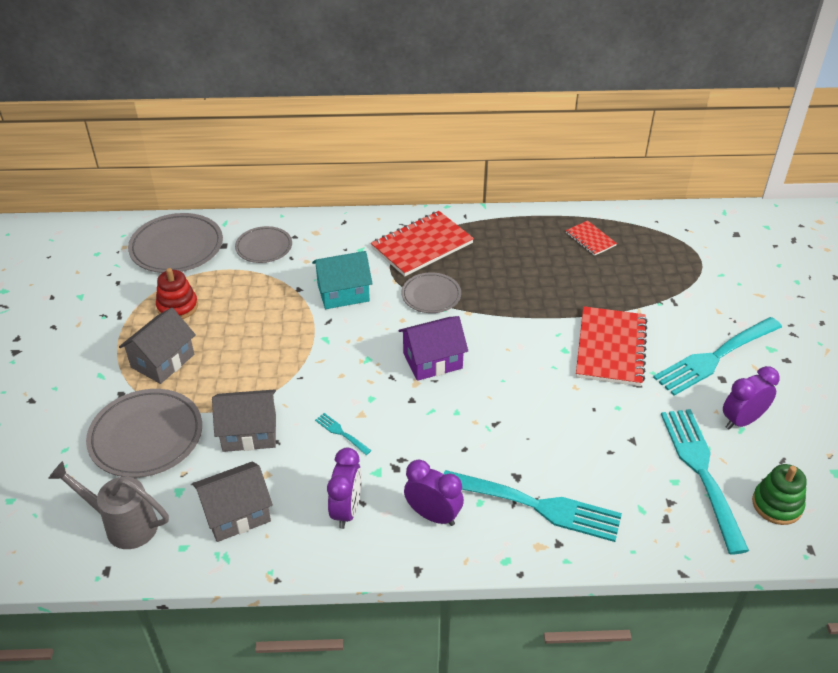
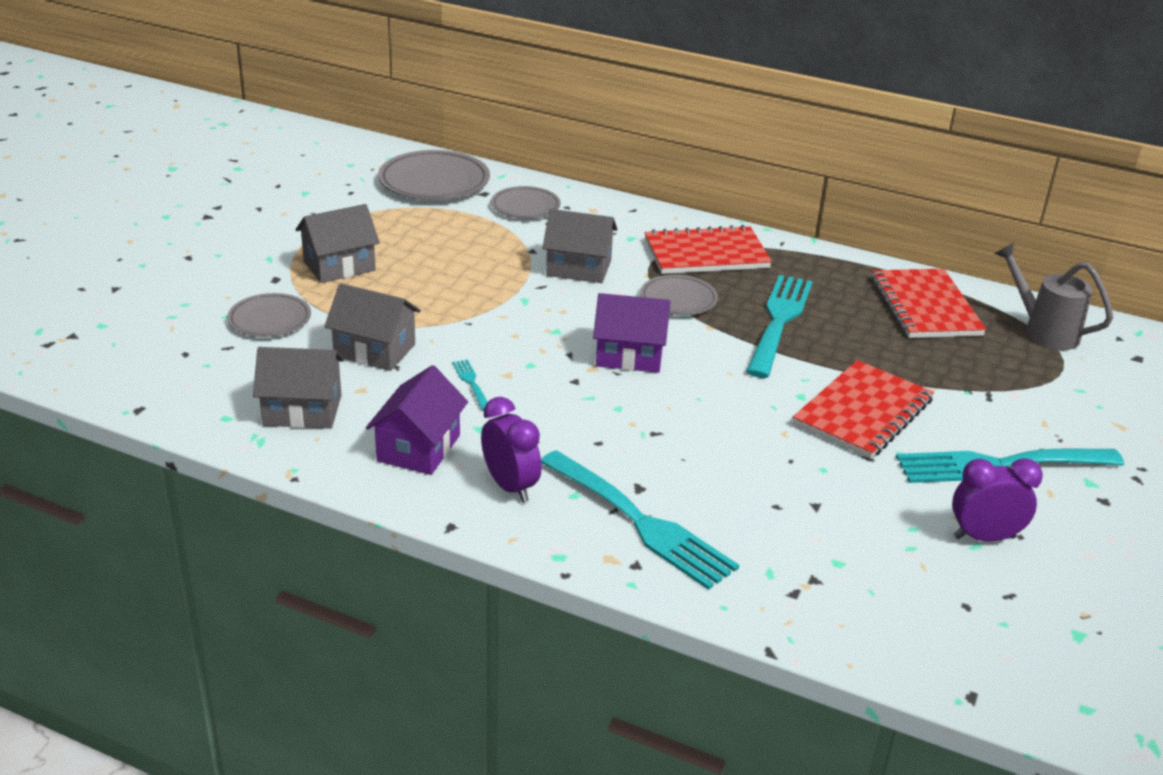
camera: 25 degrees right, 10 degrees down
grey watering can [48,461,169,549] -> grey watering can moved to [994,242,1113,350]
grey plate [86,389,202,478] -> grey plate [227,293,311,337], size x0.61
red stacking toy [156,268,198,319] -> none
turquoise house [312,251,373,309] -> grey house [542,209,617,283]
purple clock [327,448,362,529] -> purple house [366,365,468,475]
red notebook [566,220,617,256] -> red notebook [871,269,986,338], size x1.94
turquoise fork [661,409,749,554] -> turquoise fork moved to [746,275,813,378]
green stacking toy [752,464,807,525] -> none

